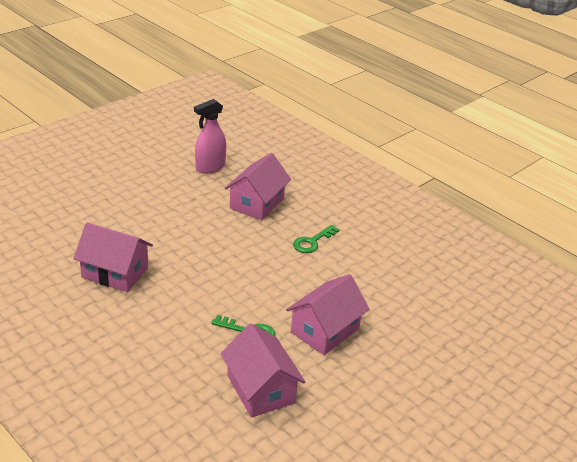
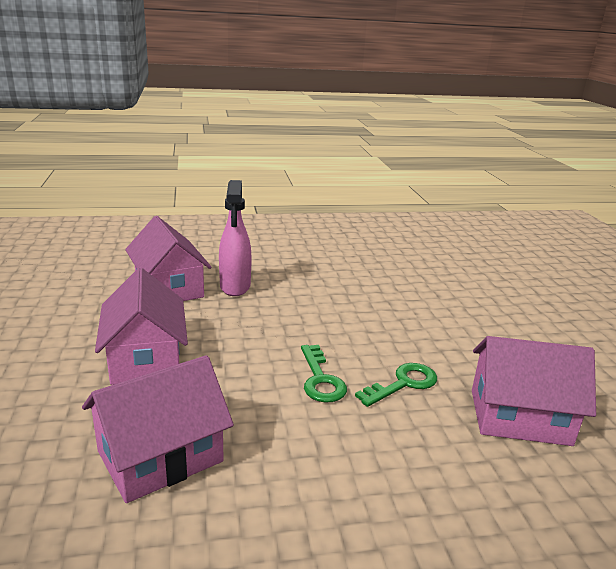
camera: 55 degrees left, 10 degrees down
pink spray bottle [194,99,226,173] -> pink spray bottle moved to [219,180,252,296]
pink house [286,274,369,355] -> pink house moved to [95,268,188,385]
green key [293,225,339,253] -> green key moved to [301,345,347,402]

